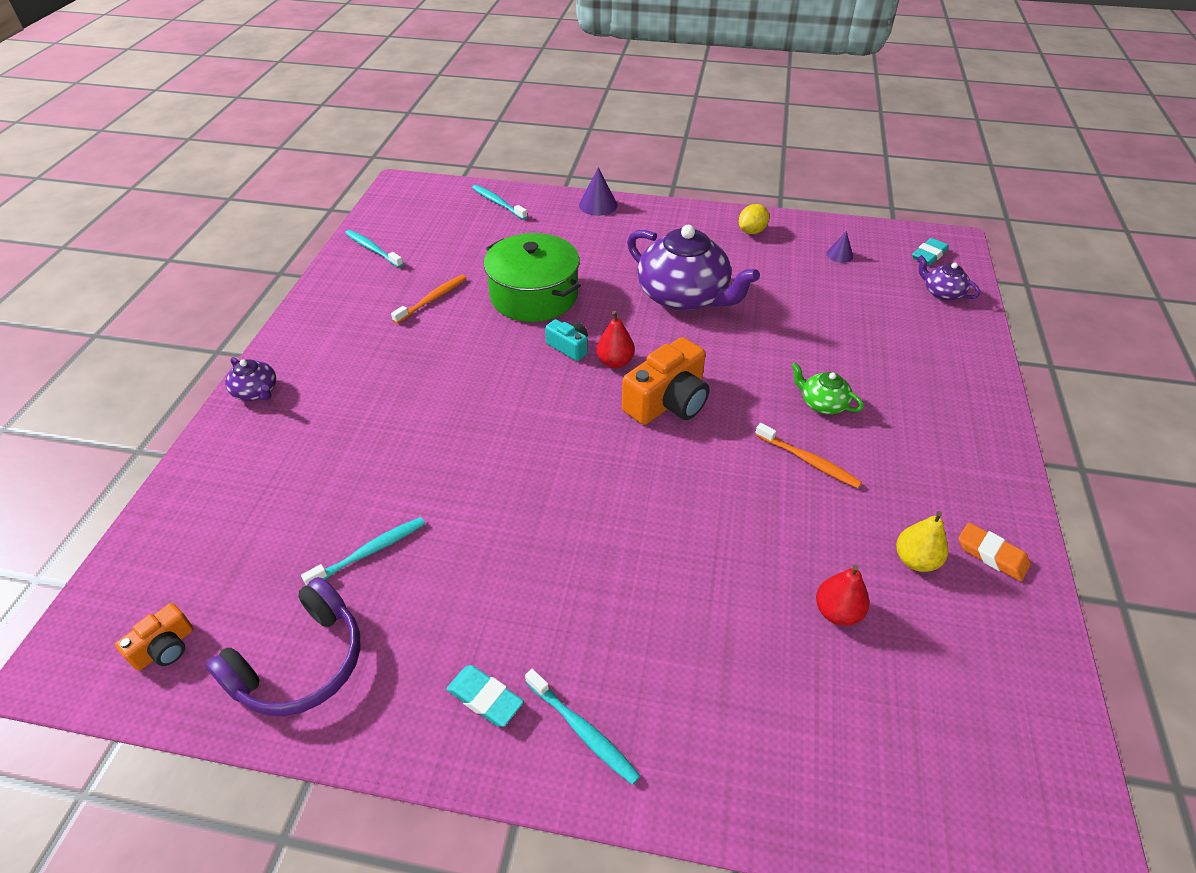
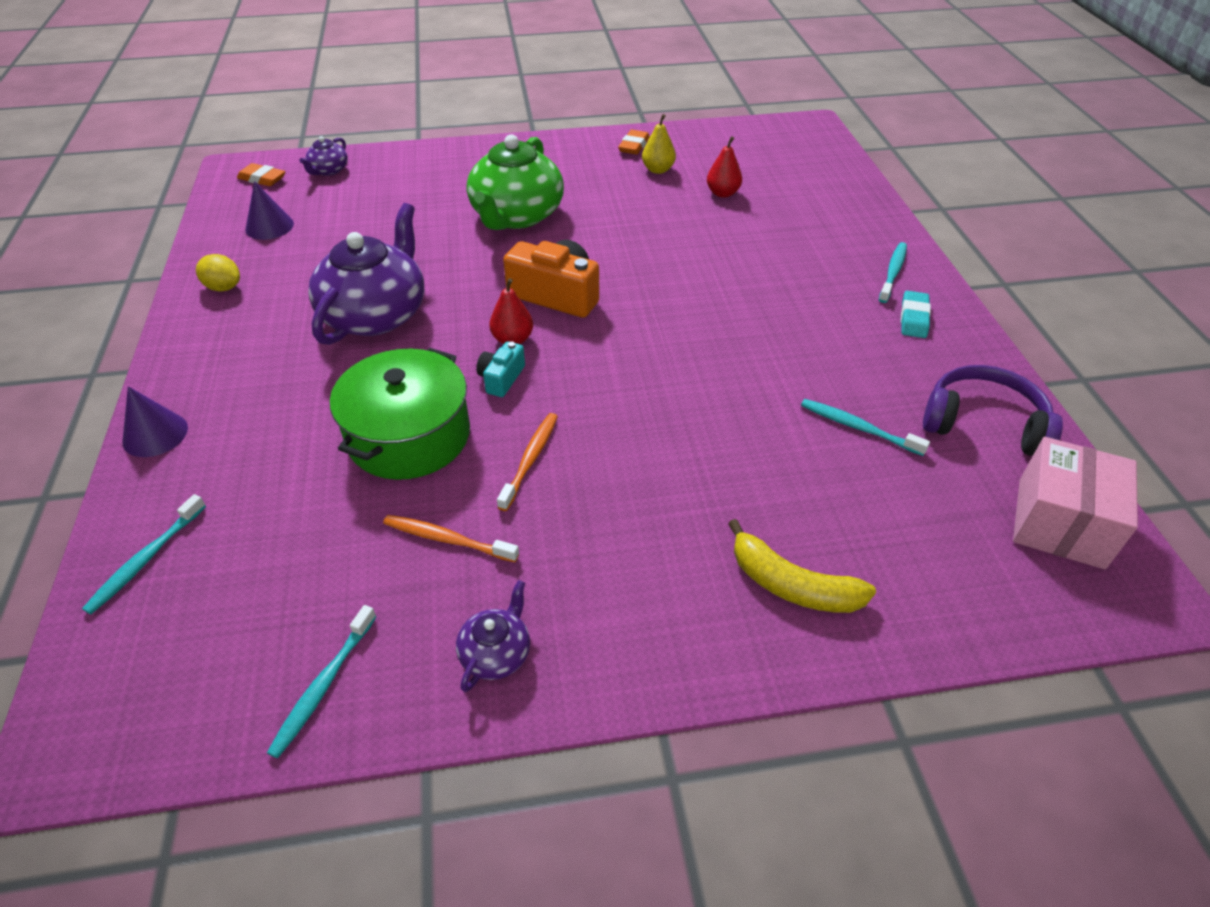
camera: 110 degrees left, 0 degrees up
orange camera [115,603,193,671] -> pink box [1013,437,1138,569]
purple teapot [225,357,276,401] -> purple teapot moved to [456,580,530,692]
orange toothbrush [755,423,862,488] -> orange toothbrush moved to [497,413,558,511]
green teapot [791,362,864,414] -> green teapot [467,134,564,230], size x2.19
purple cone [826,231,853,263] -> purple cone [245,181,294,240], size x1.59
turquoise eraser [912,238,949,265] -> orange eraser [237,163,285,186]
none -> yellow banana [728,519,876,613]

